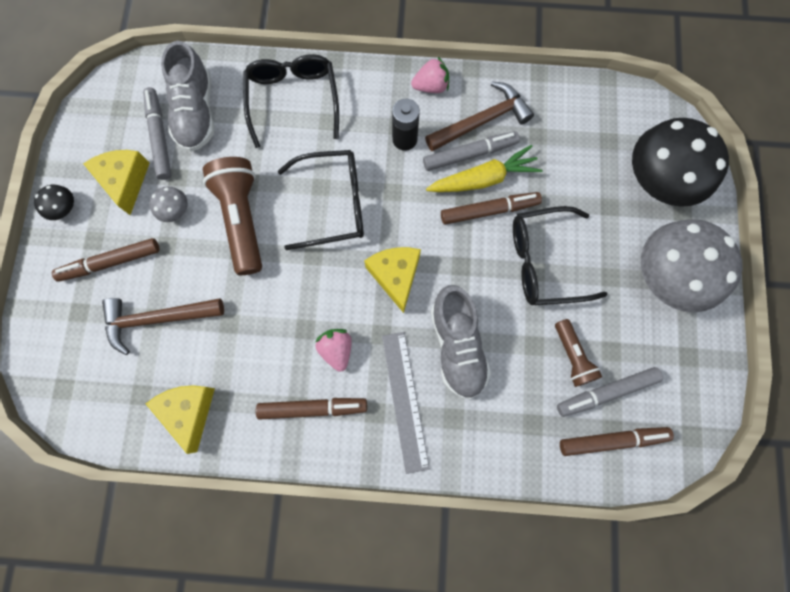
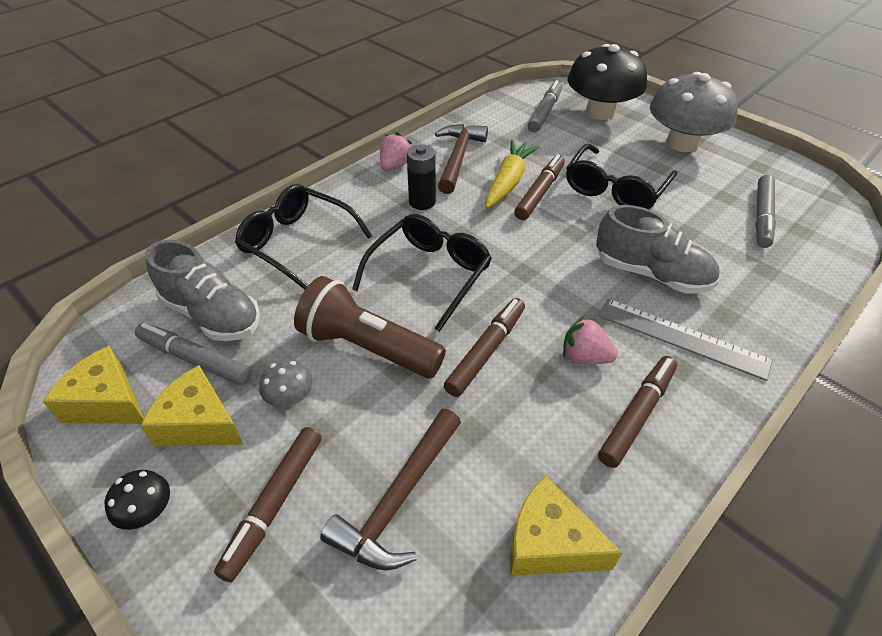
camera: 50 degrees left, 30 degrees down
yellow cheese [364,247,421,313] -> yellow cheese moved to [43,346,144,424]
grey marker [423,131,520,171] -> grey marker moved to [528,80,562,132]
brown flashlight [555,319,602,387] -> none
brown marker [560,427,674,456] -> brown marker moved to [444,298,525,397]

